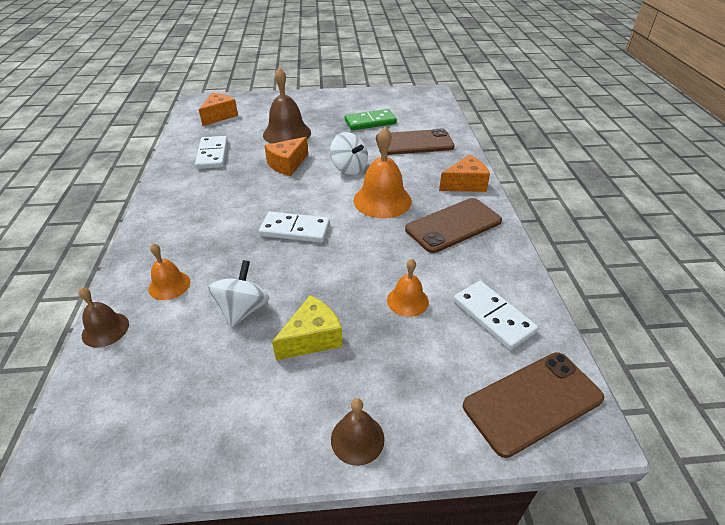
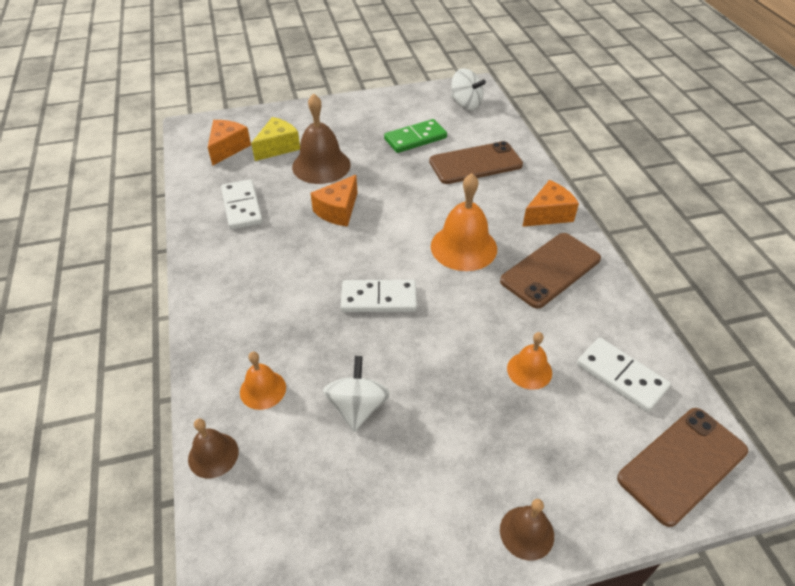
camera: 10 degrees left, 5 degrees up
yellow cheese [272,295,343,360] -> yellow cheese moved to [251,117,300,161]
white spinning top [330,132,368,175] -> white spinning top moved to [451,68,486,110]

